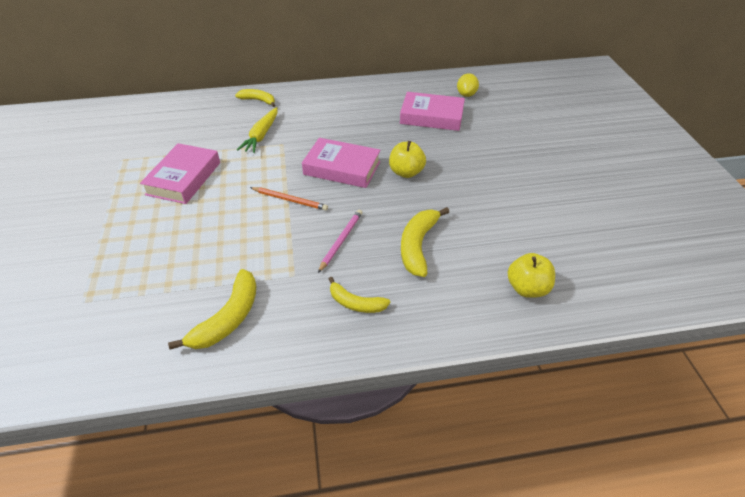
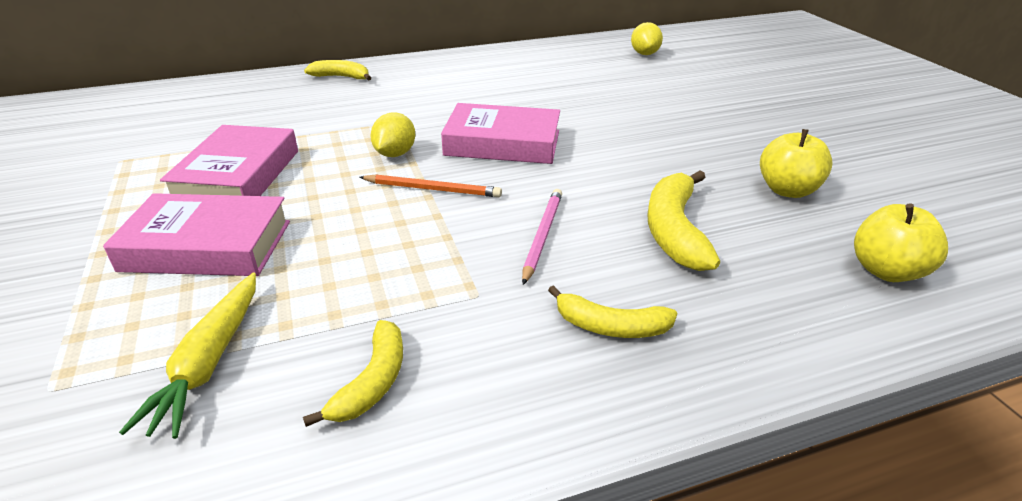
camera: 10 degrees left, 10 degrees down
yellow banana [168,269,256,350] -> yellow banana [303,320,403,427], size x0.64
yellow carrot [237,107,277,153] -> yellow carrot moved to [119,273,256,439]
yellow apple [389,141,426,178] -> yellow apple moved to [760,129,833,198]
pink book [400,92,465,131] -> pink book moved to [103,193,290,276]
none -> yellow lemon [370,113,415,157]

